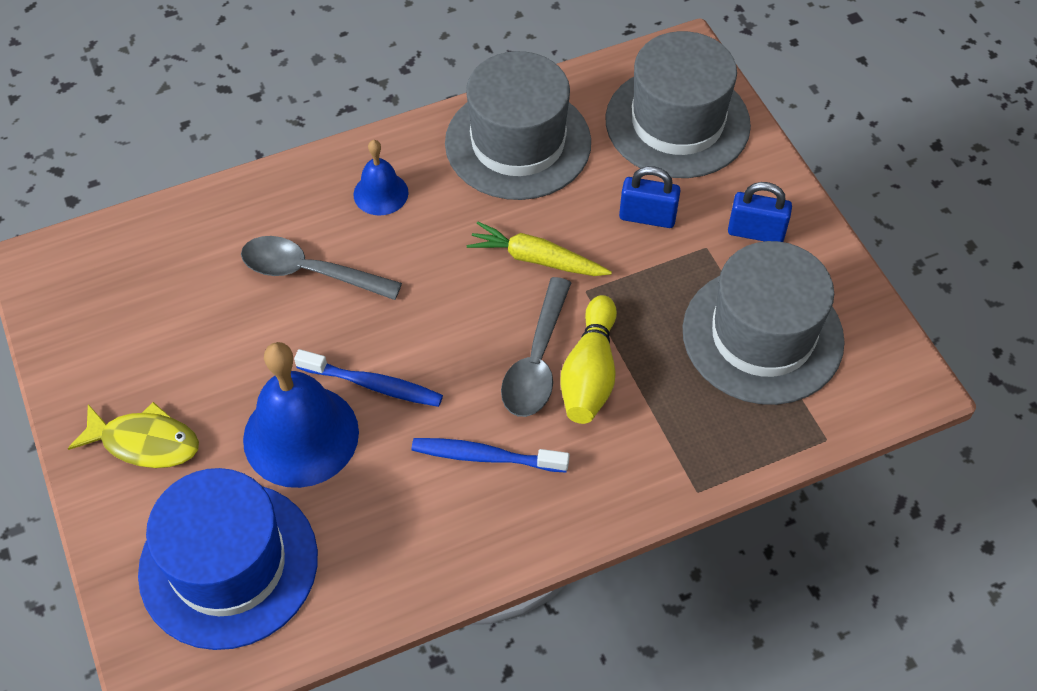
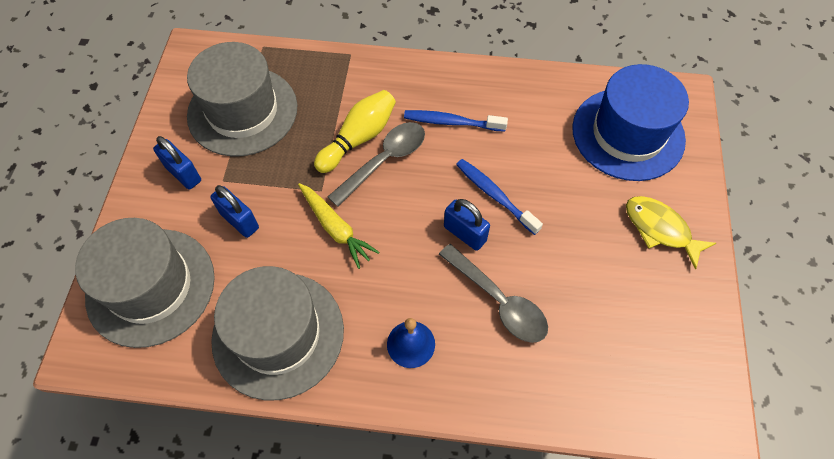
camera: 150 degrees left, 5 degrees up
blue bell [243,342,359,488] -> none
blue toothbrush [411,438,570,472] -> blue toothbrush turned 150 degrees clockwise [404,110,508,132]
none -> blue padlock [444,199,490,251]

